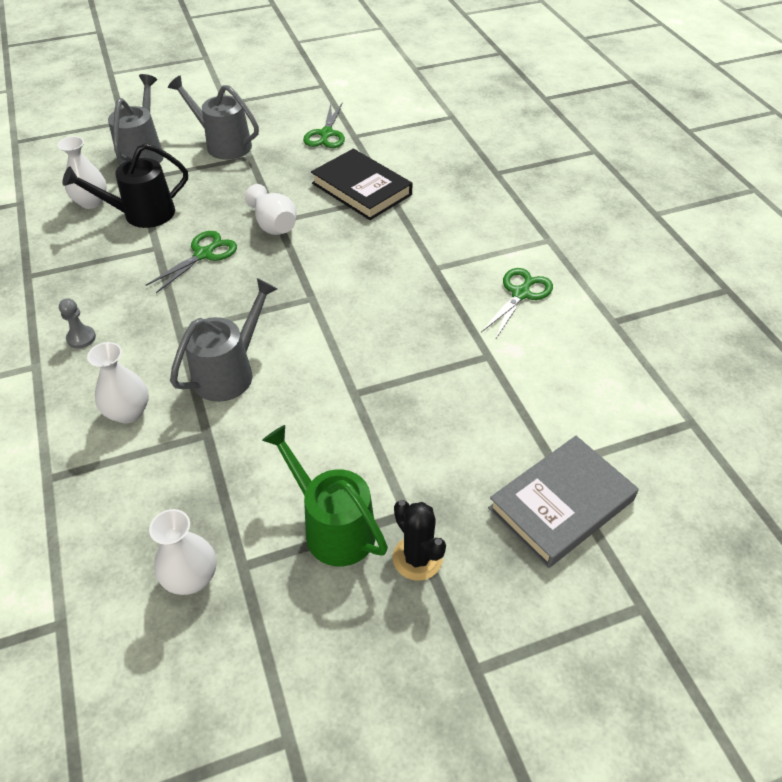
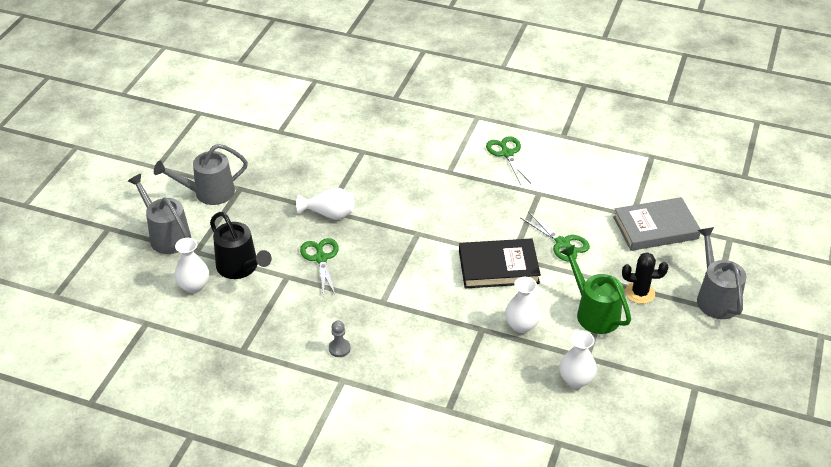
camera: 50 degrees left, 5 degrees down
black watering can [62,143,188,228] -> black watering can turned 60 degrees counterclockwise [210,212,272,279]
white vase [87,342,149,424] -> white vase moved to [505,277,541,333]
grey watering can [170,278,277,402] -> grey watering can moved to [697,227,746,319]
green watering can [262,425,388,566] -> green watering can turned 60 degrees clockwise [560,245,631,334]
green scissors [303,102,345,148] -> green scissors moved to [521,212,590,262]
black book [311,149,412,220] -> black book moved to [459,239,541,289]
grey book [488,436,639,568] -> grey book turned 75 degrees clockwise [613,197,700,251]

